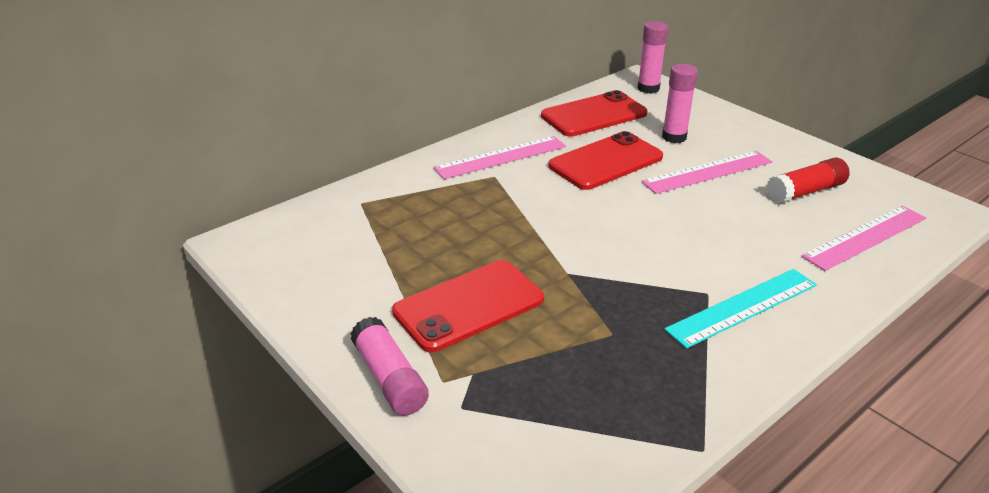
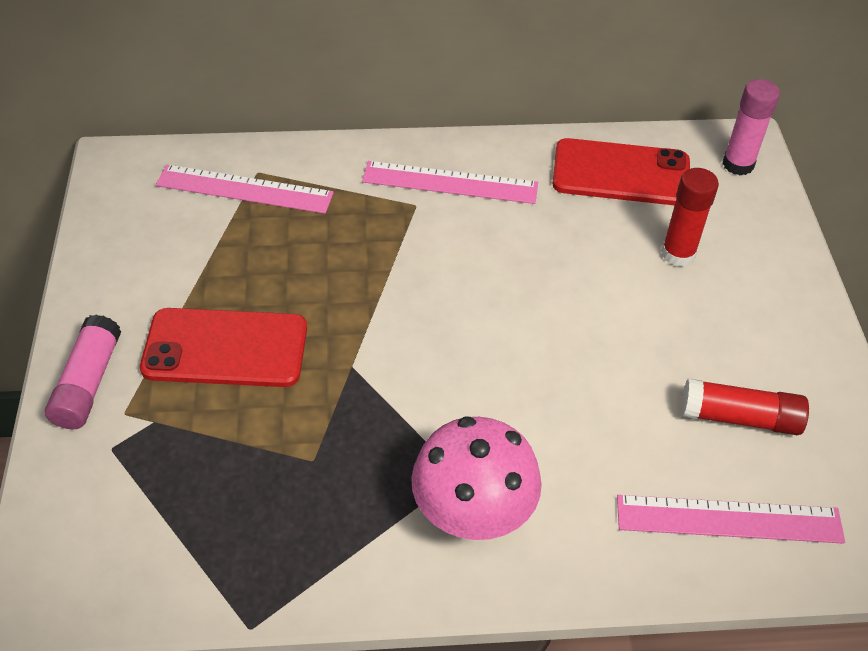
camera: 35 degrees right, 15 degrees up
red phone [548,131,663,190] -> none
pink ruler [641,151,772,194] -> pink ruler moved to [156,165,334,214]
pink glue stick [662,64,698,143] -> red glue stick [661,168,719,267]
turquoise ruler [664,269,817,349] -> pink mushroom [411,416,542,540]

